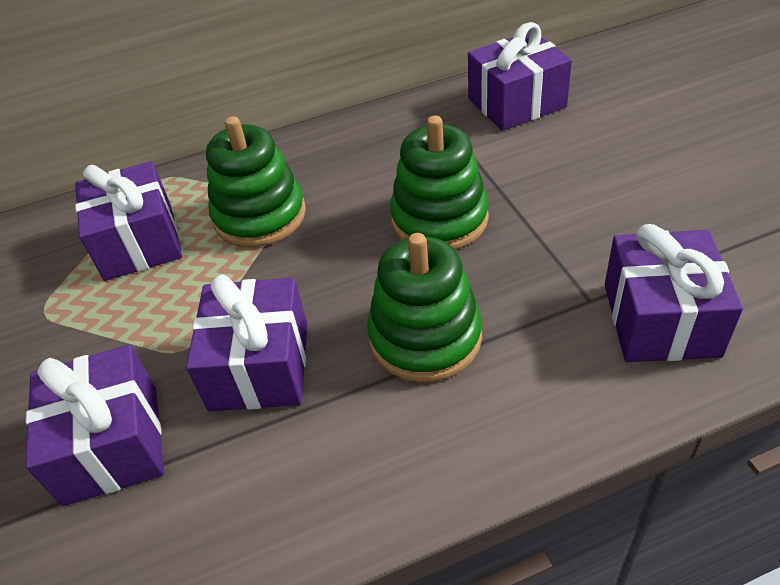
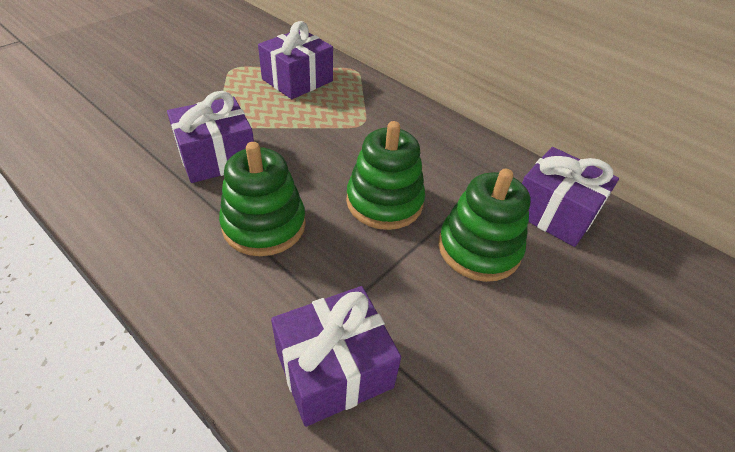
camera: 55 degrees right, 0 degrees up
purple gift [25,345,164,506] -> none
green stacking toy [206,116,306,248] -> green stacking toy moved to [438,169,530,282]

